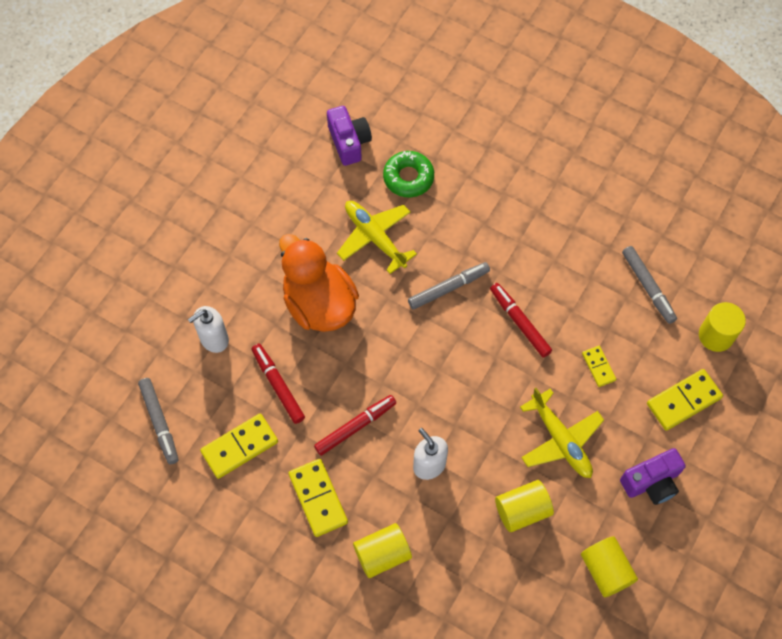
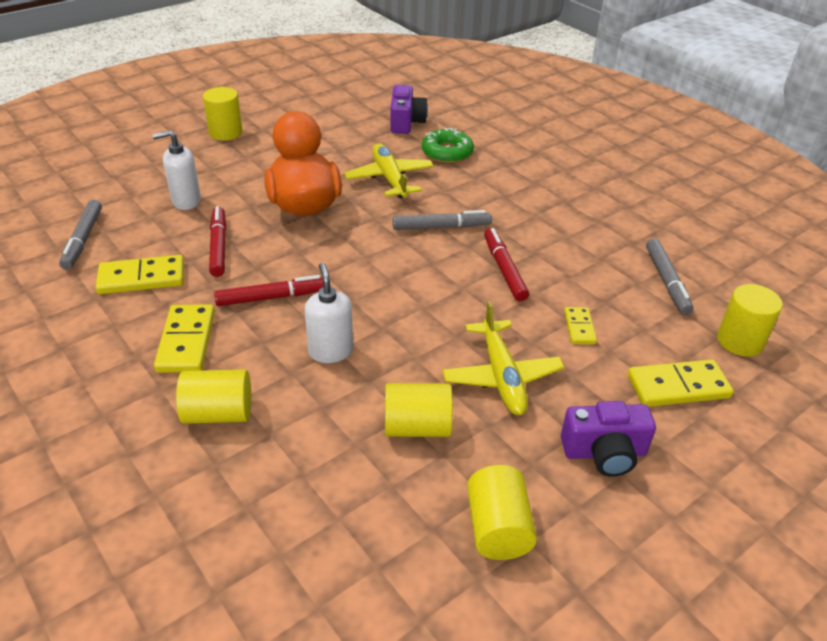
camera: 20 degrees right, 25 degrees down
none -> yellow cylinder [203,87,243,140]

